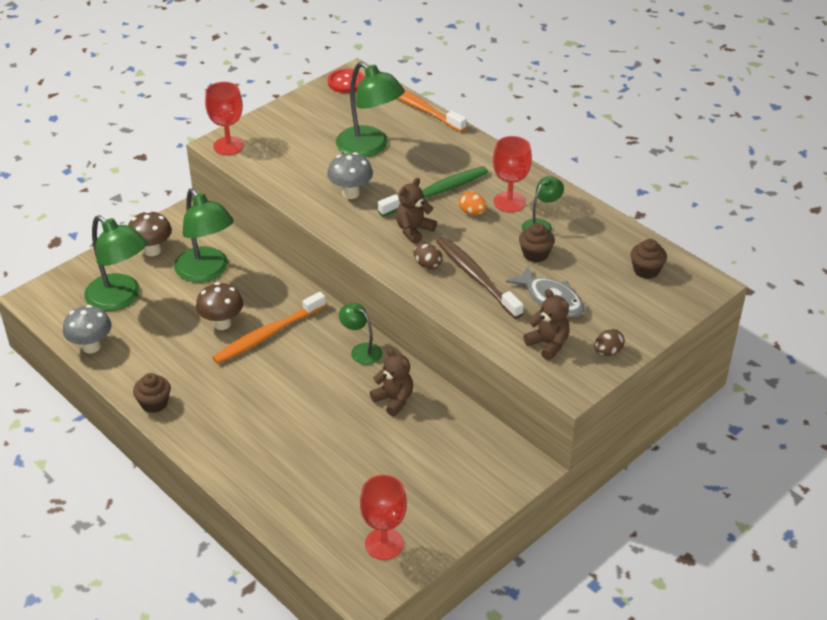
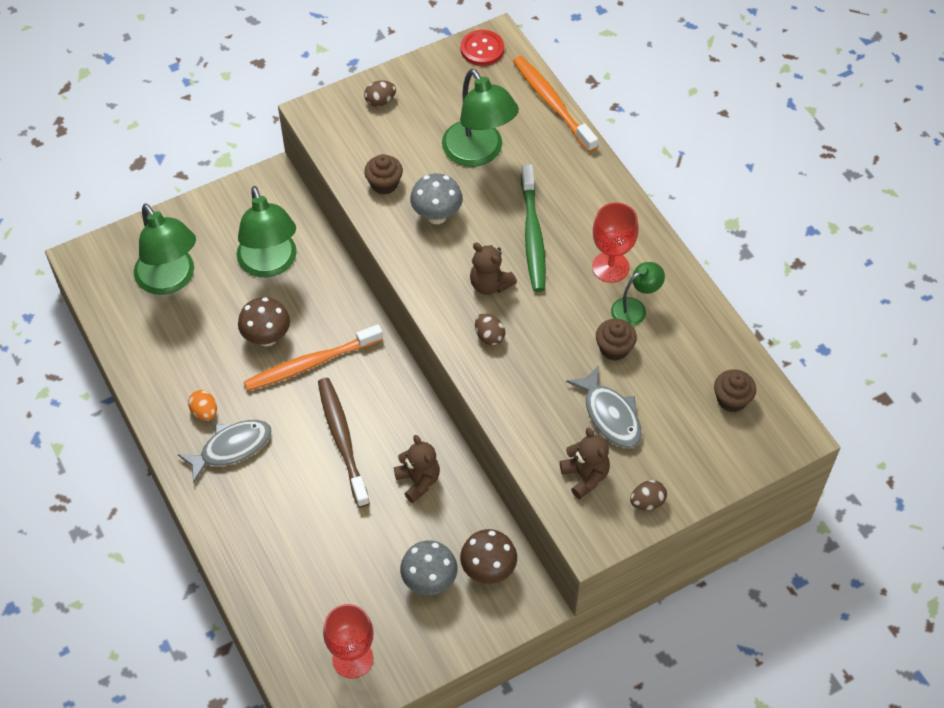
camera: 15 degrees right, 15 degrees up
grey mushroom [63,305,112,354] -> grey mushroom moved to [400,540,457,595]
brown mushroom [128,211,172,256] -> brown mushroom moved to [460,529,517,584]
brown cupcake [133,373,171,413] -> brown cupcake moved to [364,154,403,195]
red goblet [205,82,244,155] -> none
green lamp [339,303,382,365] -> none
green toothbrush [378,166,488,217] -> green toothbrush turned 105 degrees clockwise [521,164,546,292]
brown teddy bear [396,178,437,244] -> brown teddy bear turned 105 degrees counterclockwise [470,243,517,295]
brown toothbrush [436,237,524,319] -> brown toothbrush moved to [318,378,370,508]
orange egg [459,191,487,215] -> orange egg moved to [188,390,217,421]
none -> grey fish [178,420,272,483]
none -> brown egg [364,81,396,107]

